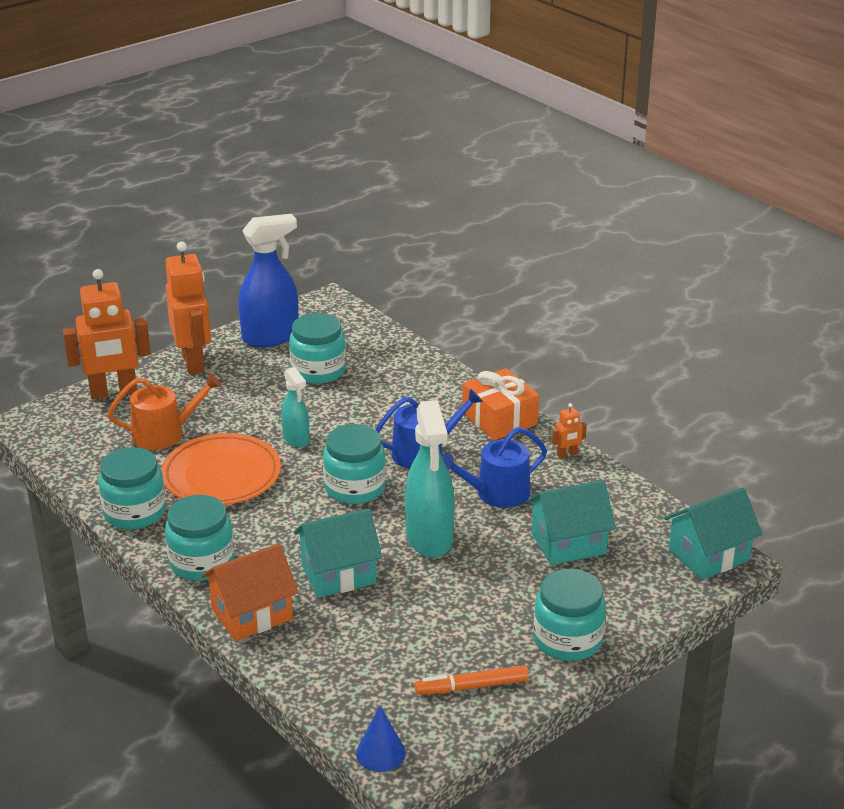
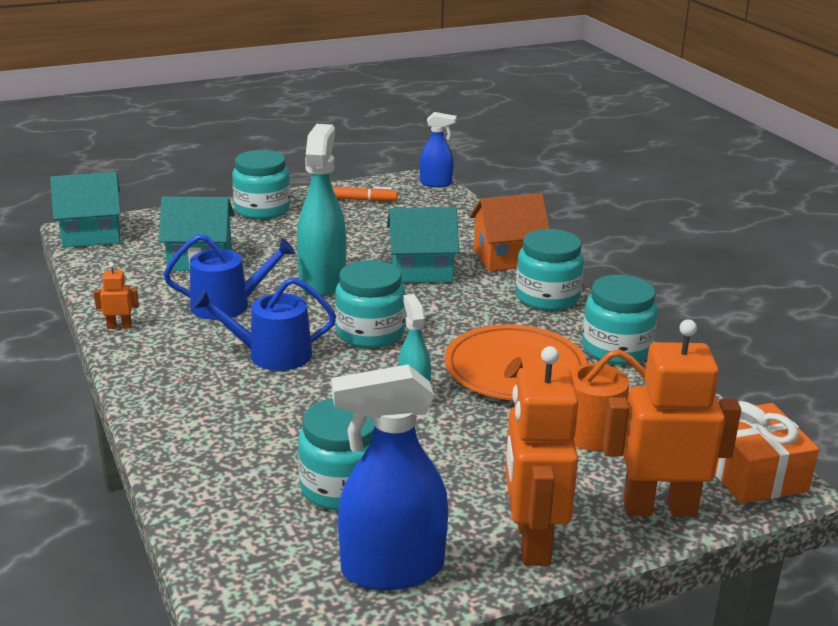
camera: 165 degrees left, 5 degrees down
blue cone [356,706,406,772] -> blue spray bottle [420,112,457,187]
orange gift [462,368,539,440] -> orange gift moved to [715,401,819,504]

